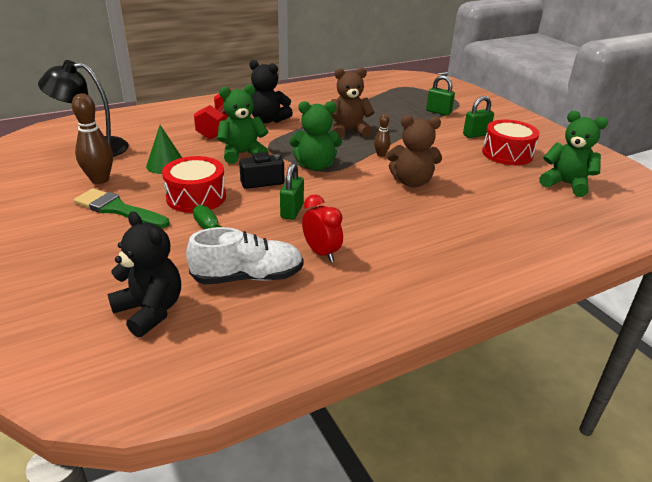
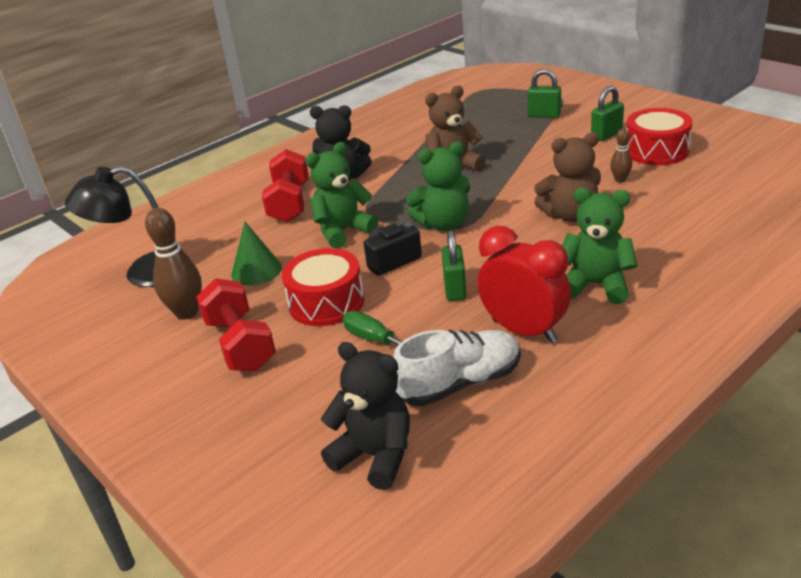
camera: 10 degrees left, 0 degrees up
green brush [74,188,170,228] -> red dumbbell [196,278,276,372]
red clock [302,194,343,262] -> red clock [477,226,571,343], size x1.53
brown bowling pin [374,114,391,157] -> brown bowling pin moved to [610,128,632,183]
green teddy bear [539,111,608,197] -> green teddy bear moved to [562,188,637,304]

